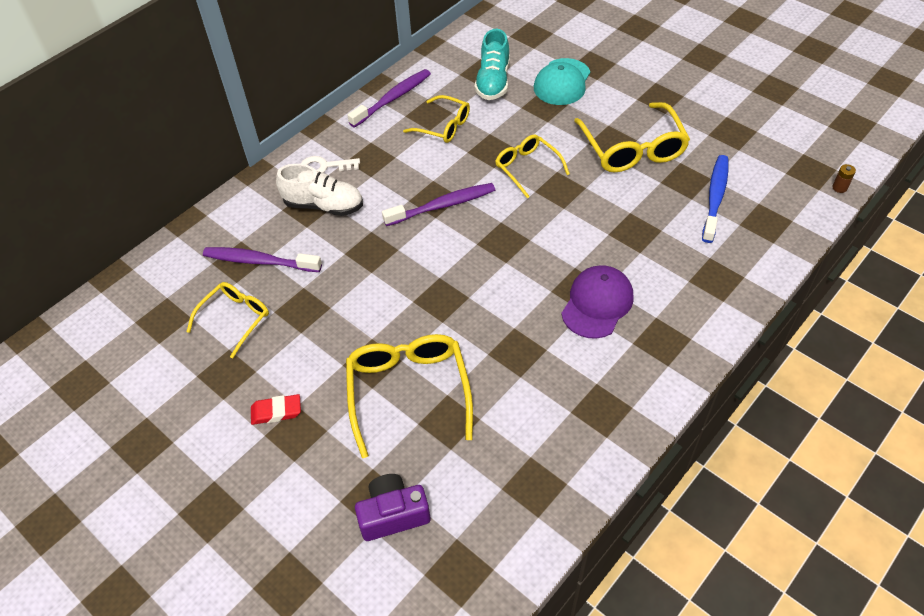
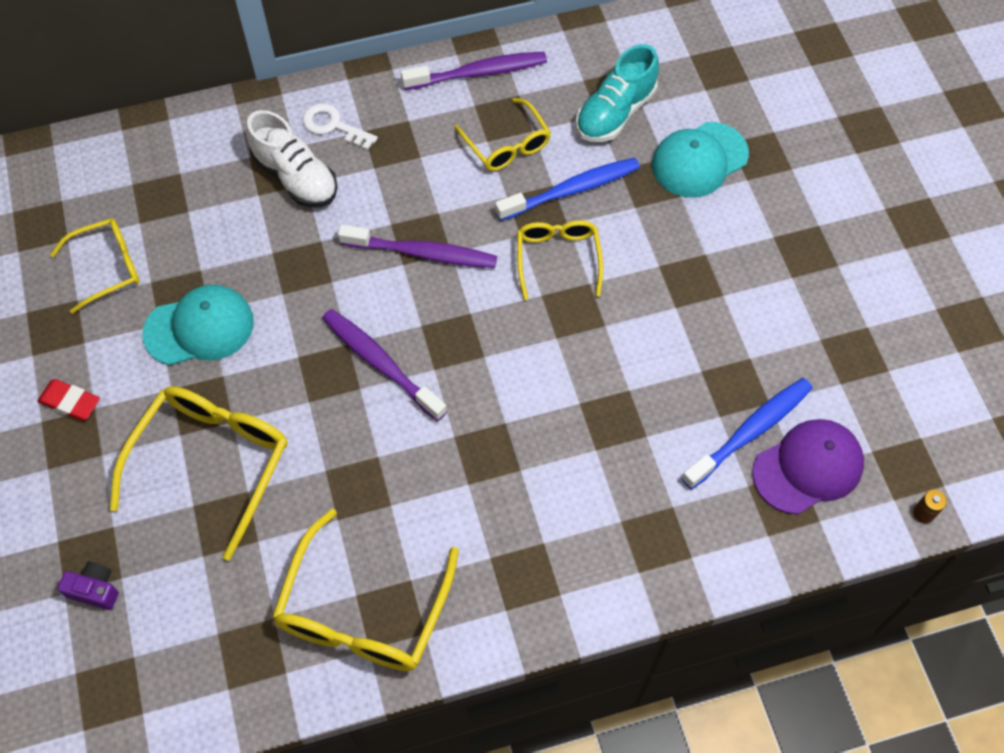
camera: 30 degrees right, 10 degrees up
purple toothbrush [203,247,322,272] -> purple toothbrush moved to [322,309,447,421]
purple camera [355,474,430,541] -> purple camera [57,562,119,610], size x0.62
purple cap [561,265,634,339] -> purple cap moved to [752,419,864,515]
yellow glasses [574,102,690,172] -> yellow glasses moved to [272,509,459,671]
none -> turquoise cap [142,285,254,365]
none -> blue toothbrush [495,158,640,221]

